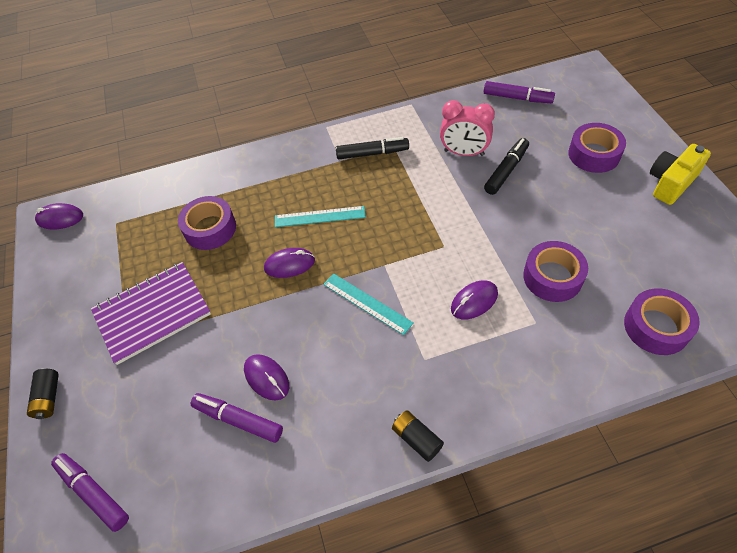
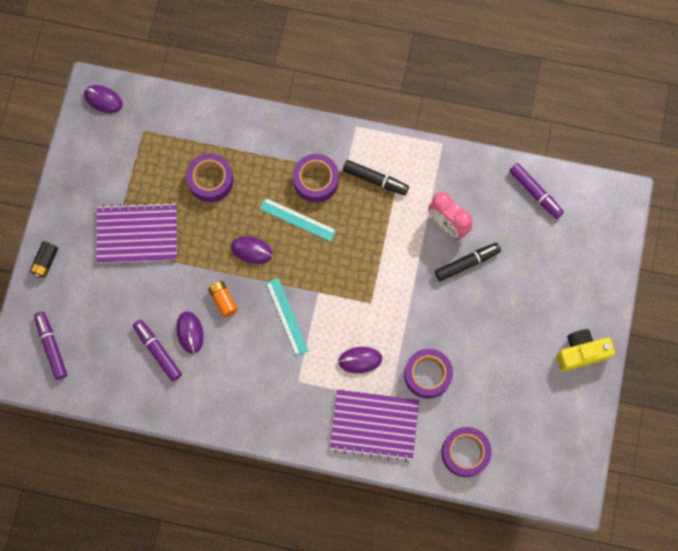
camera: 25 degrees right, 20 degrees up
black battery [392,410,444,462] -> none
purple tape [568,123,626,173] -> purple tape moved to [293,154,339,203]
none -> orange battery [208,281,238,317]
none -> purple notebook [330,389,419,462]

